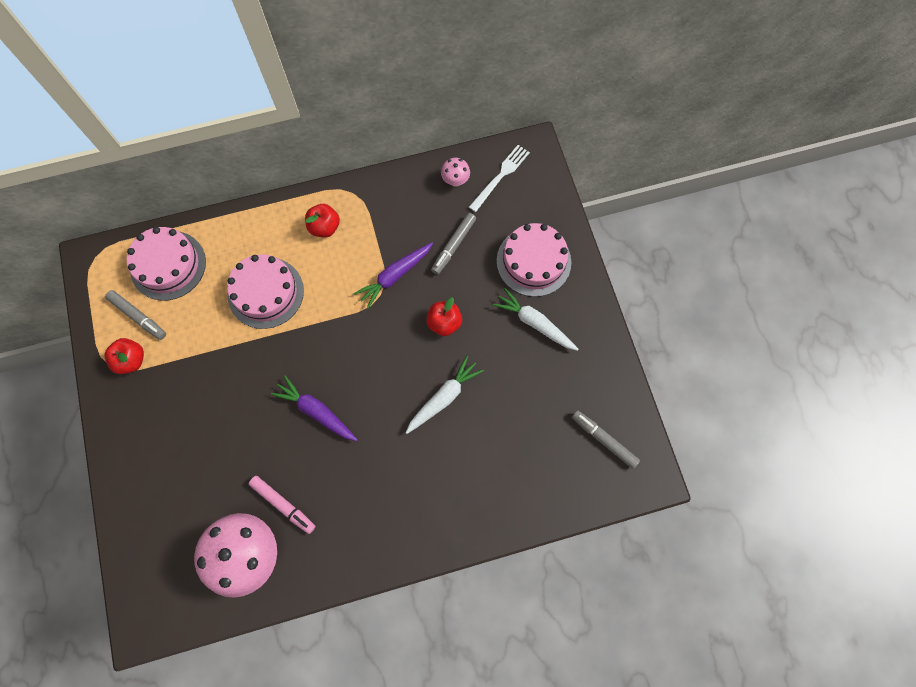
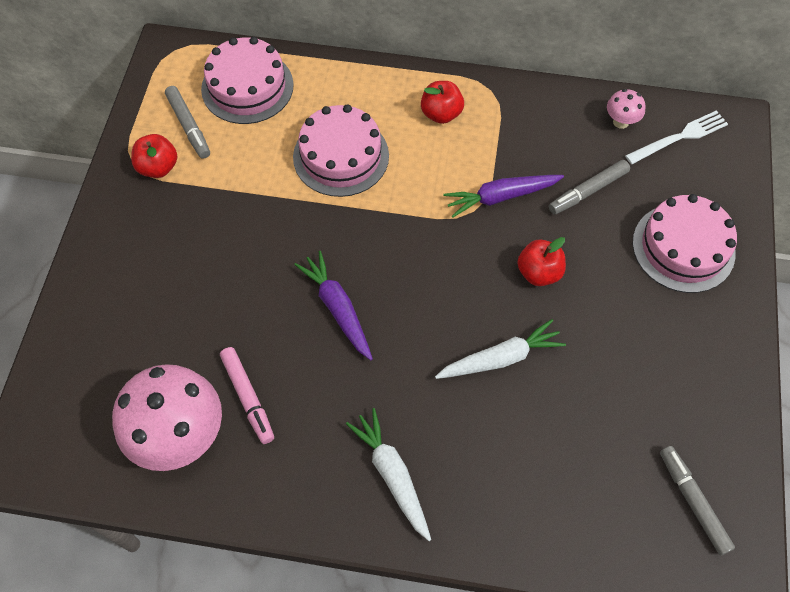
camera: 25 degrees right, 10 degrees down
white carrot [493,288,579,351] -> white carrot moved to [346,408,431,541]

